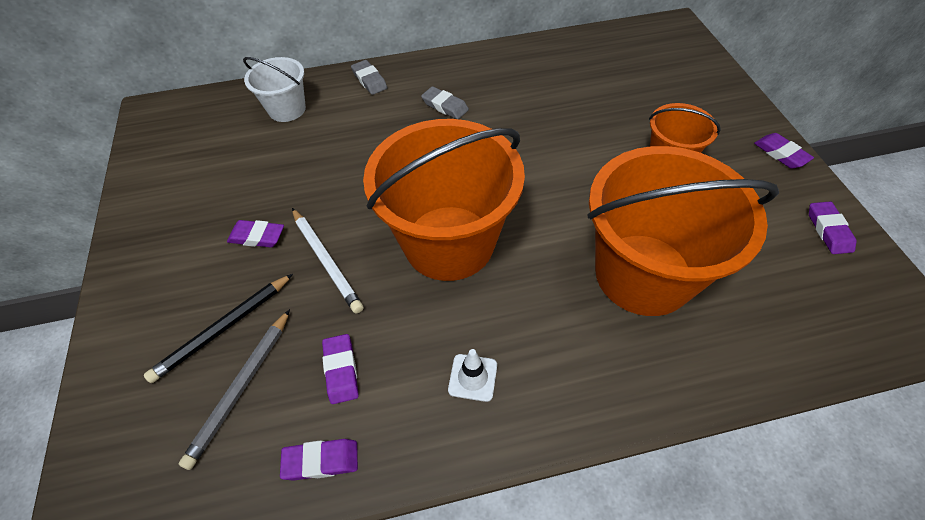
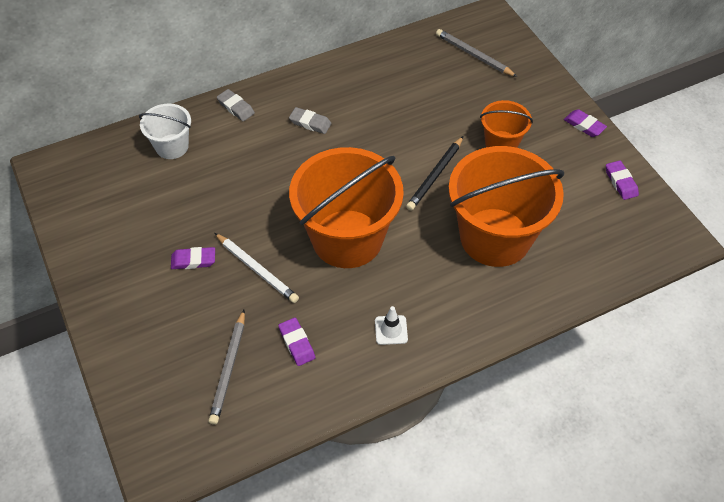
camera: 15 degrees left, 0 degrees up
black pencil [144,274,293,383] -> black pencil moved to [406,136,463,211]
purple eraser [280,439,358,481] -> none
none -> grey pencil [436,29,517,77]

